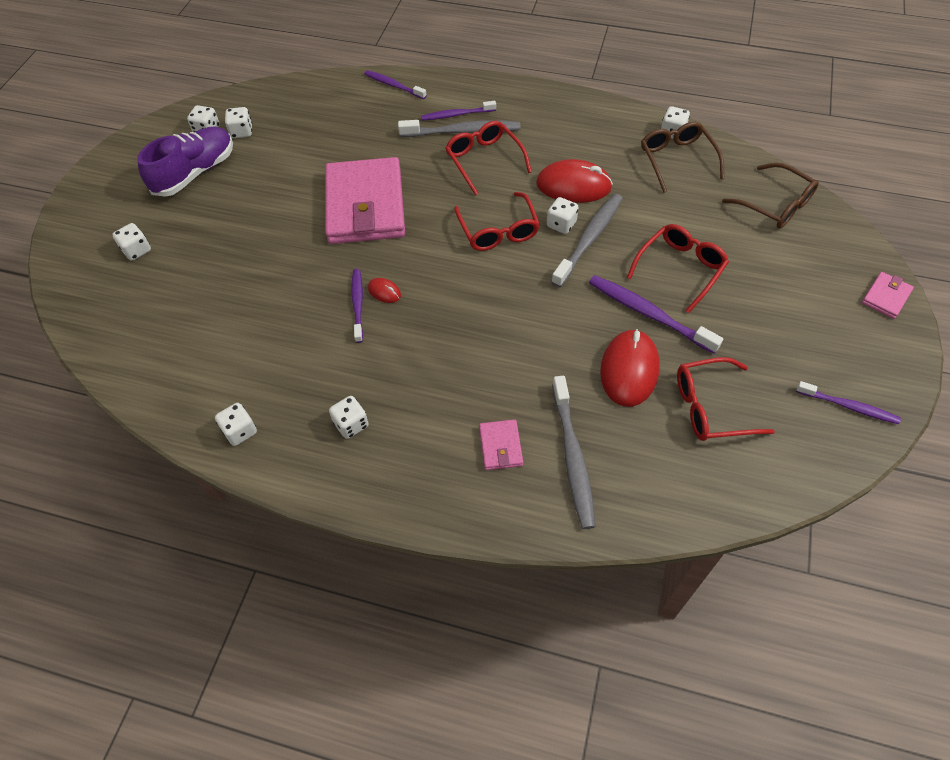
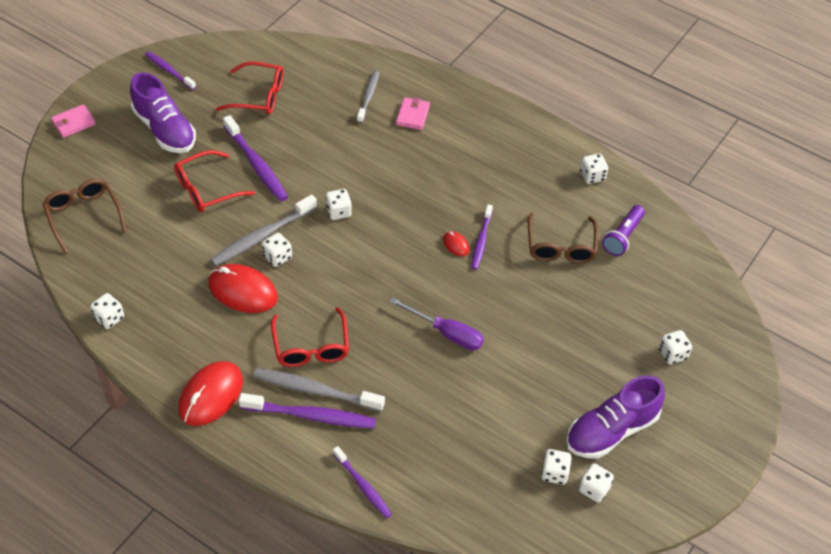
camera: 165 degrees left, 5 degrees down
pink wallet [325,157,405,244] -> purple screwdriver [389,297,484,350]
white dice [329,396,369,439] -> white dice moved to [325,189,352,220]
purple toothbrush [421,101,496,120] -> purple toothbrush [239,393,376,429], size x1.57
red glasses [454,192,540,251] -> none
grey toothbrush [552,376,596,529] -> grey toothbrush [357,71,379,123], size x0.64
red mouse [600,329,660,407] -> red mouse moved to [178,361,243,426]
brown glasses [641,122,724,193] -> brown glasses moved to [528,213,598,263]
none -> purple shoe [130,72,196,153]
none -> purple flashlight [602,205,645,256]

